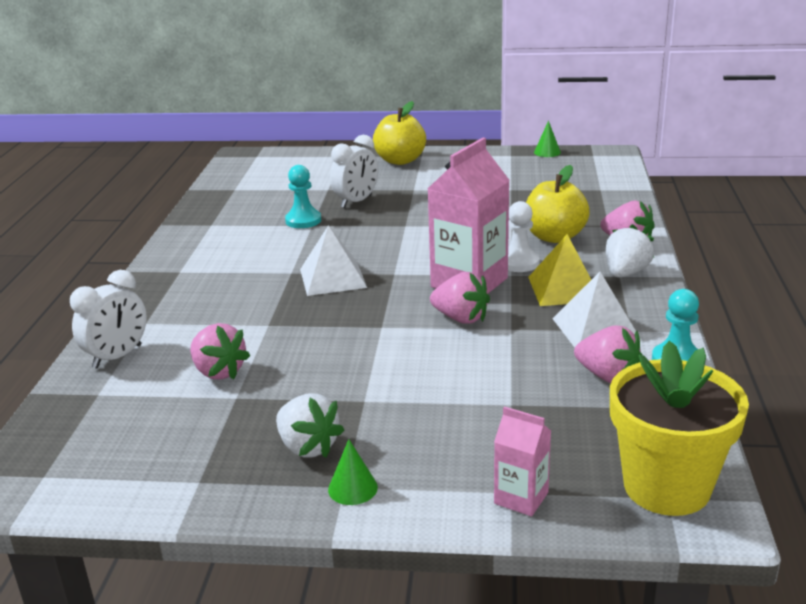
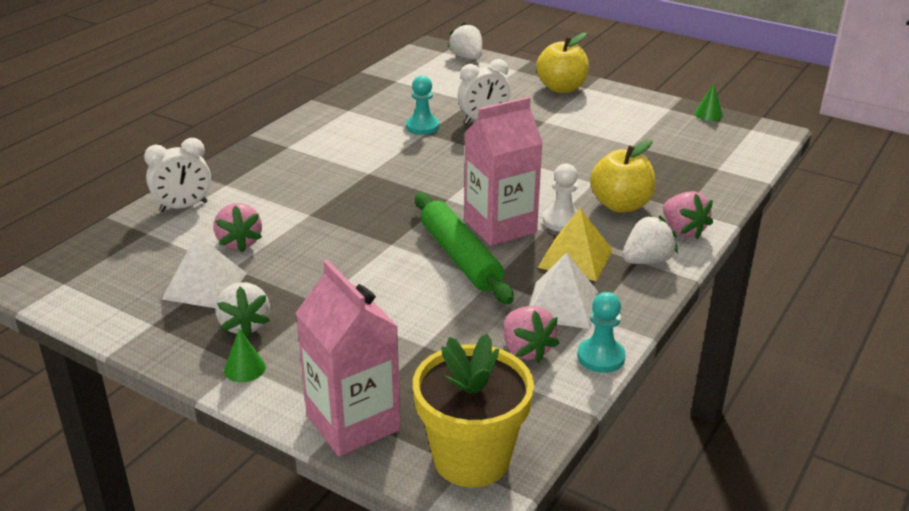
camera: 25 degrees right, 5 degrees up
white pyramid [300,225,367,296] -> white pyramid moved to [162,234,247,308]
pink strawberry [430,272,490,324] -> green rolling pin [415,193,514,304]
pink carton [494,406,551,516] -> pink carton [296,260,401,457], size x1.96
none -> white strawberry [448,22,482,60]

